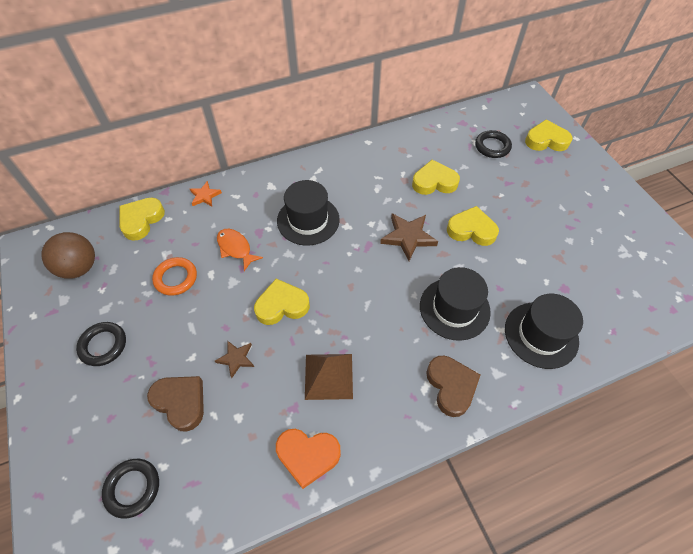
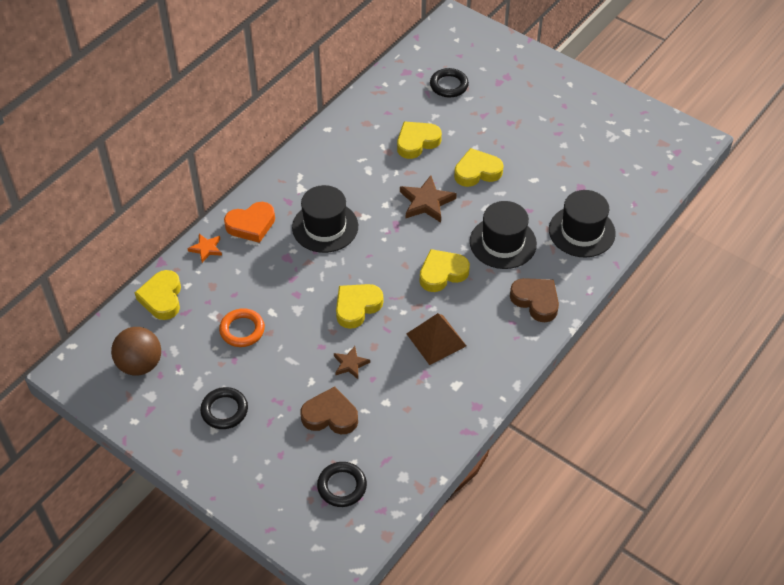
camera: 30 degrees left, 5 degrees down
orange fish [217,229,263,271] -> none
orange heart [276,429,341,489] -> orange heart moved to [224,202,275,243]
yellow heart [525,120,572,151] -> yellow heart moved to [420,249,470,292]

